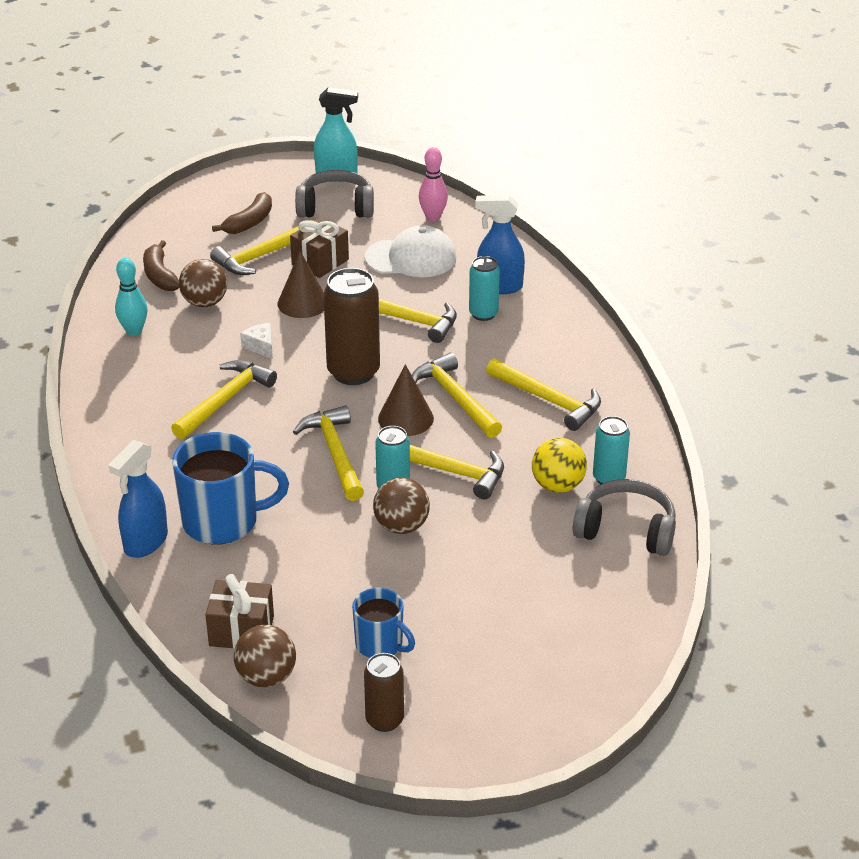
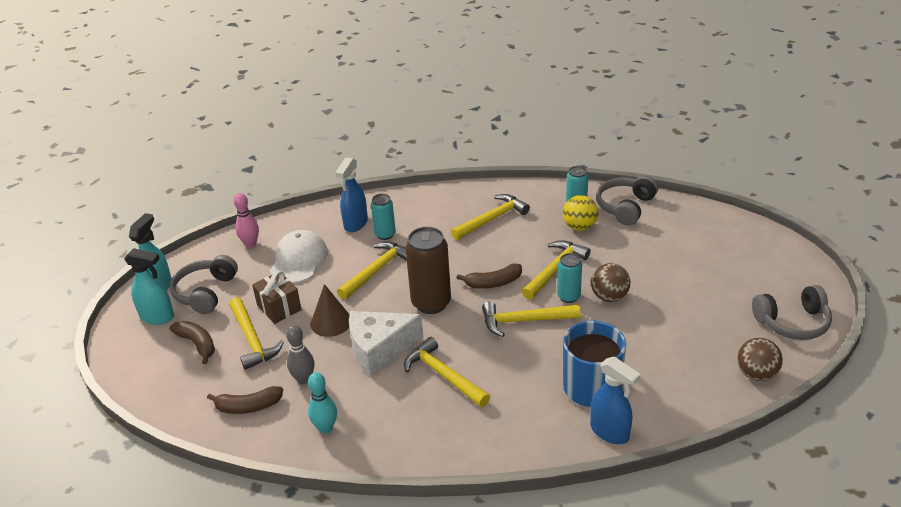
camera: 75 degrees left, 0 degrees up
brown ball [179,259,227,307] -> grey bowling pin [286,325,315,385]
brown gift [205,574,274,649] -> none
white cheese [240,323,273,359] -> white cheese [349,311,423,377], size x2.32
blue mug [352,588,415,658] -> none
brown can [364,653,404,732] -> grey headphones [752,285,832,340]
brown cone [378,364,434,436] -> brown banana [457,263,522,289]
yellow hammer [412,352,502,438] -> none
none -> turquoise spray bottle [124,248,174,325]

